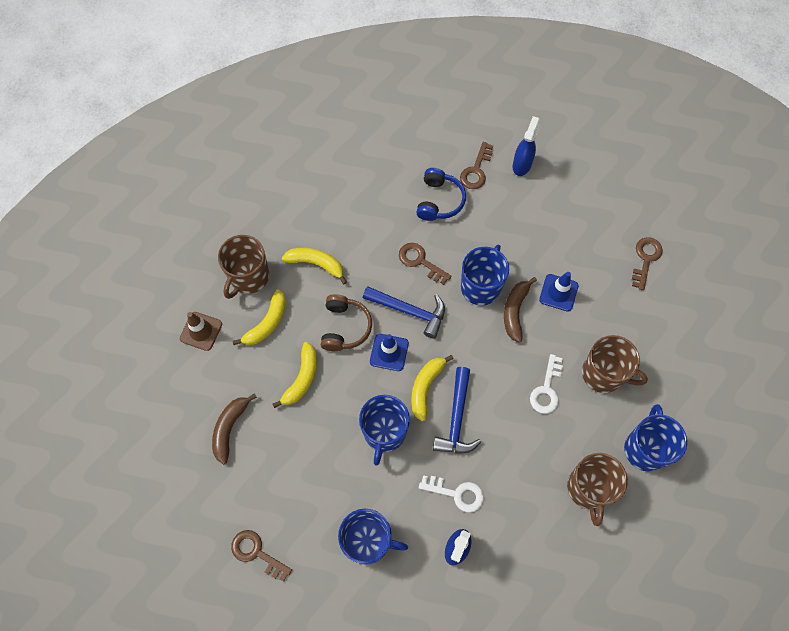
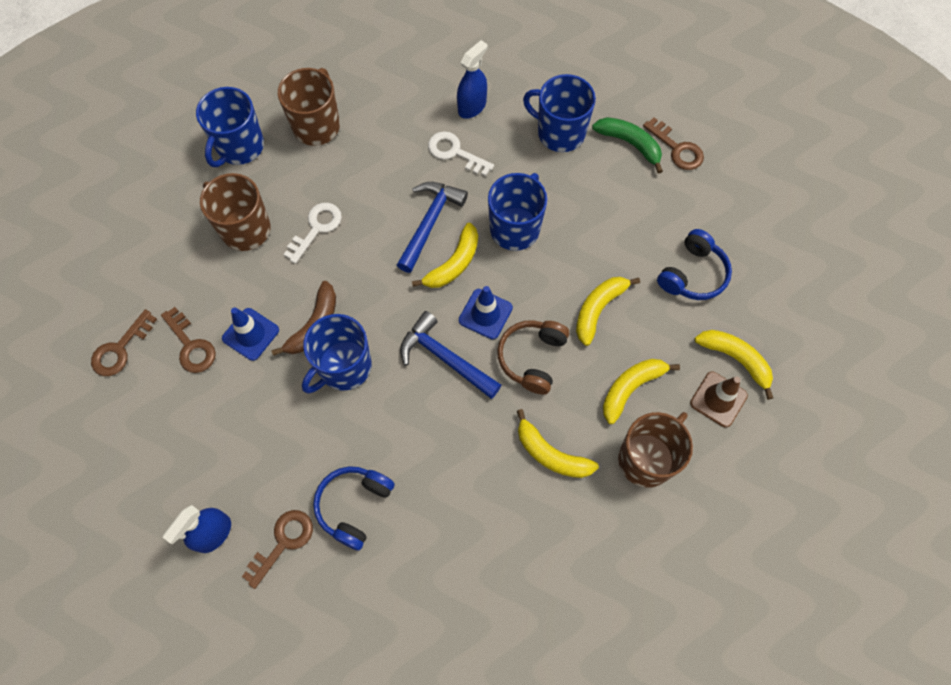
camera: 165 degrees left, 0 degrees up
brown banana [212,393,257,465] -> blue headphones [657,229,732,300]
brown key [399,243,452,285] -> brown key moved to [161,307,216,373]
none -> green banana [592,117,663,174]
none -> yellow banana [695,330,773,400]

